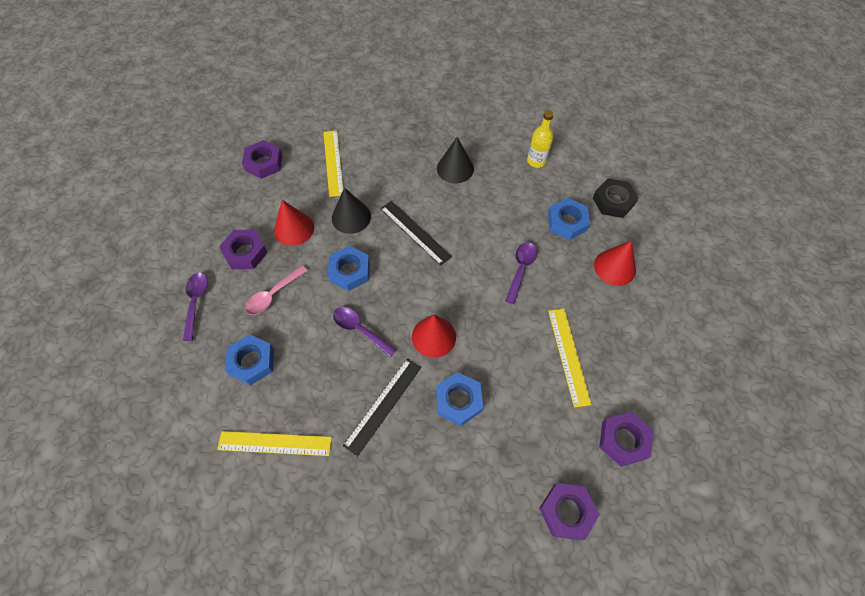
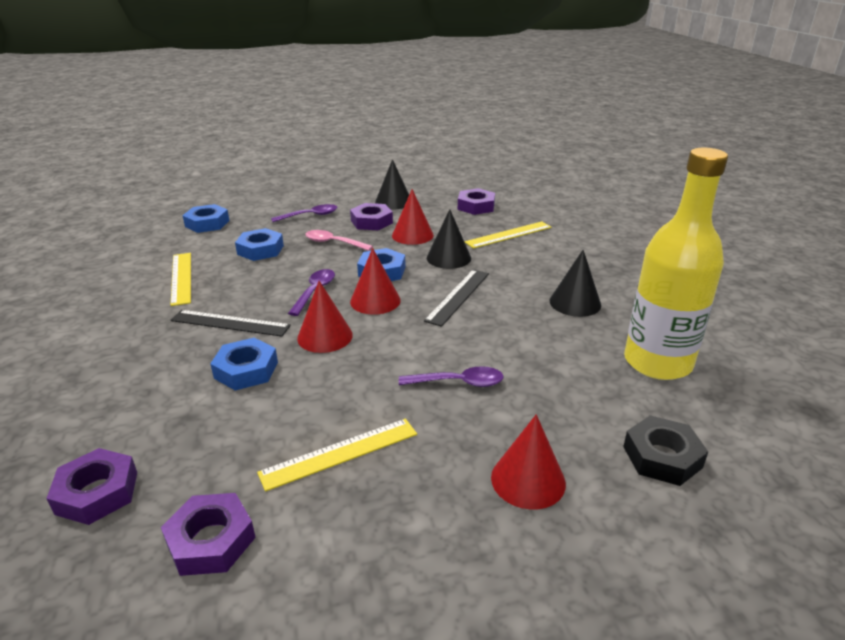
camera: 70 degrees right, 30 degrees down
yellow bottle [527,110,554,168] -> yellow bottle [624,148,728,380], size x2.17
blue nut [548,198,590,240] -> blue nut moved to [182,204,230,233]
none -> red cone [350,248,401,315]
none -> black cone [375,159,409,209]

